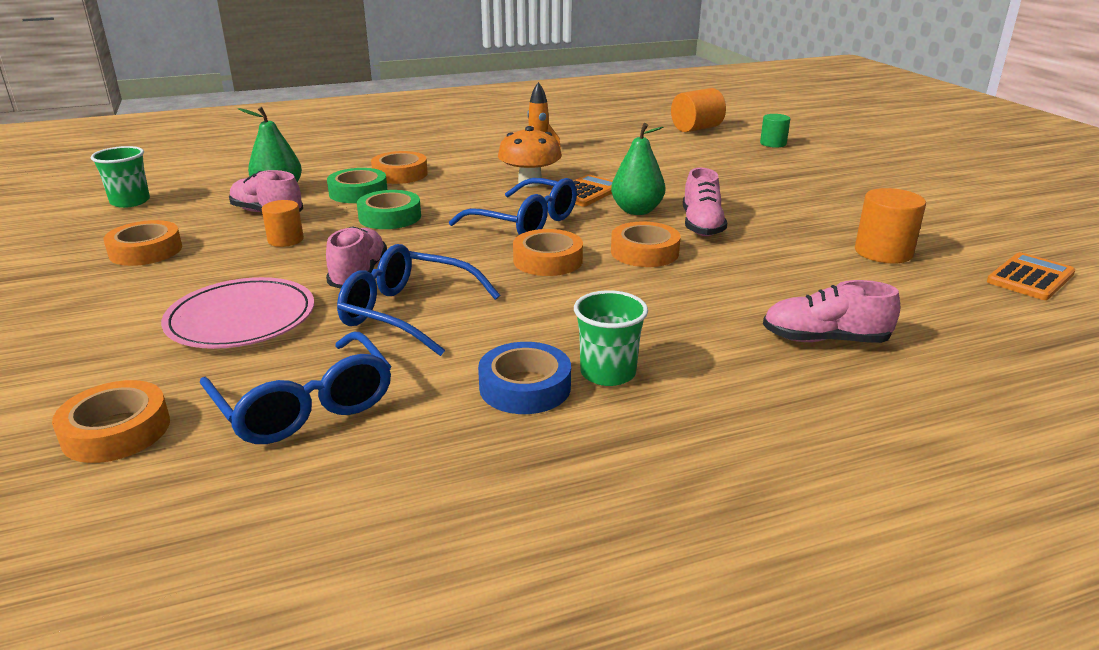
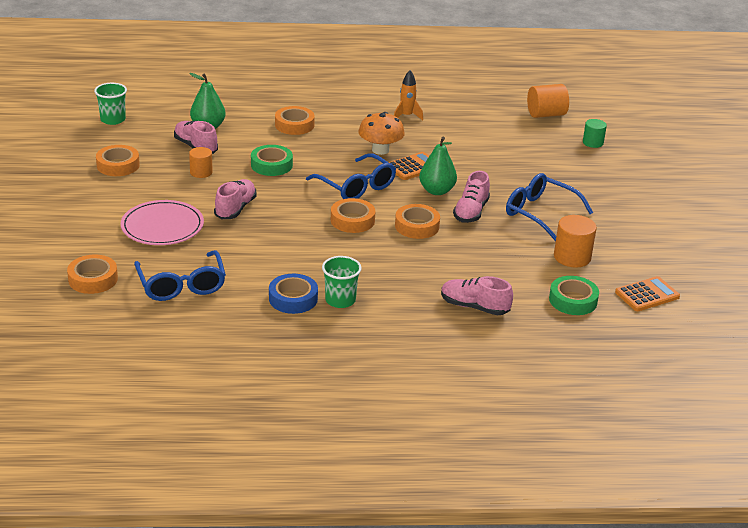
camera: 15 degrees right, 5 degrees up
green tape [327,168,387,203] -> green tape moved to [549,276,599,315]
blue glasses [337,244,500,356] -> blue glasses moved to [506,173,593,241]

